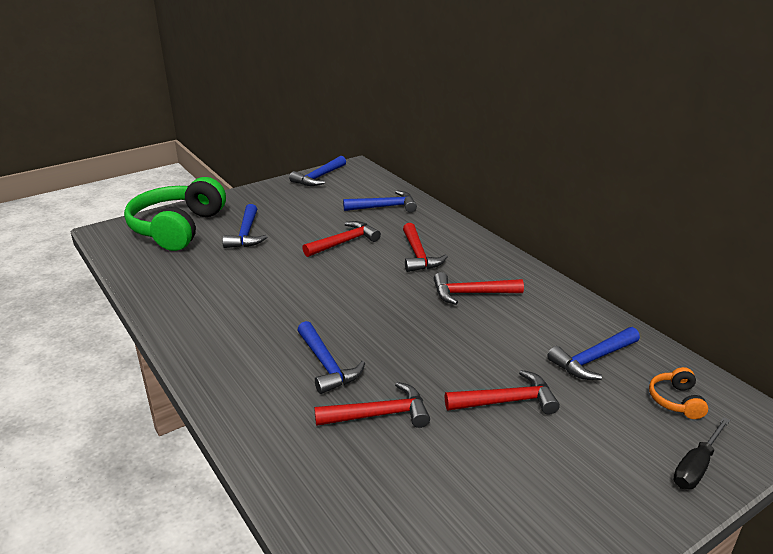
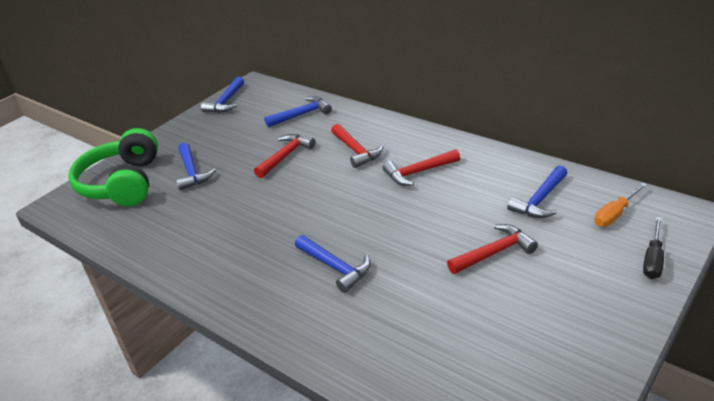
camera: 15 degrees left, 5 degrees up
red hammer [314,382,430,428] -> none
orange headphones [649,367,708,419] -> orange screwdriver [594,183,647,227]

